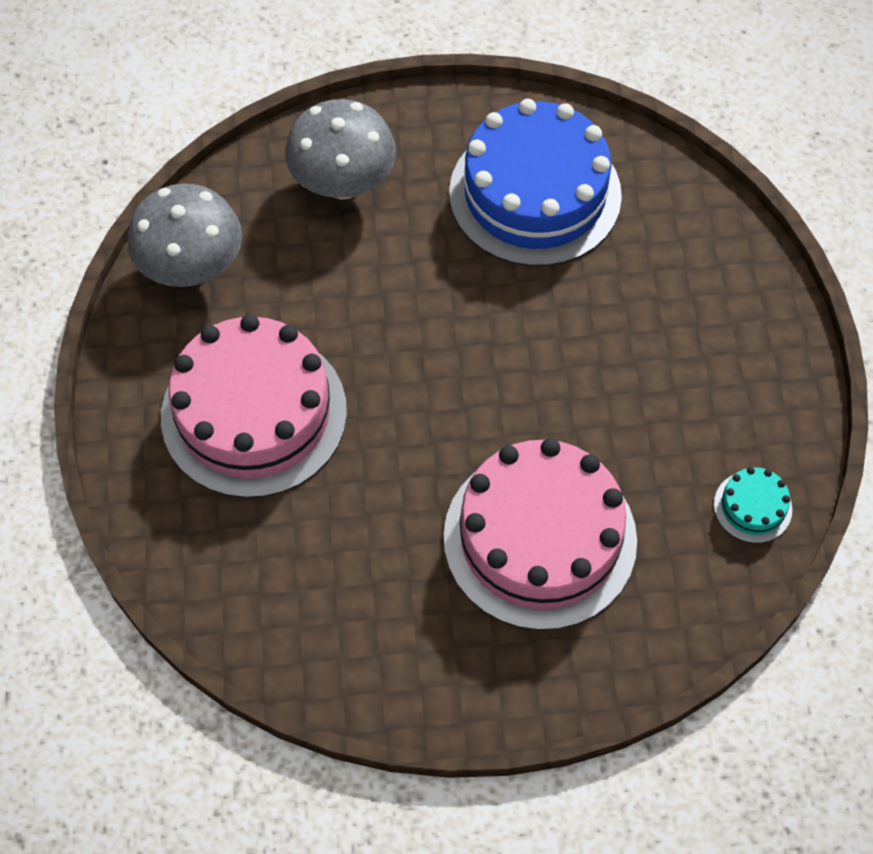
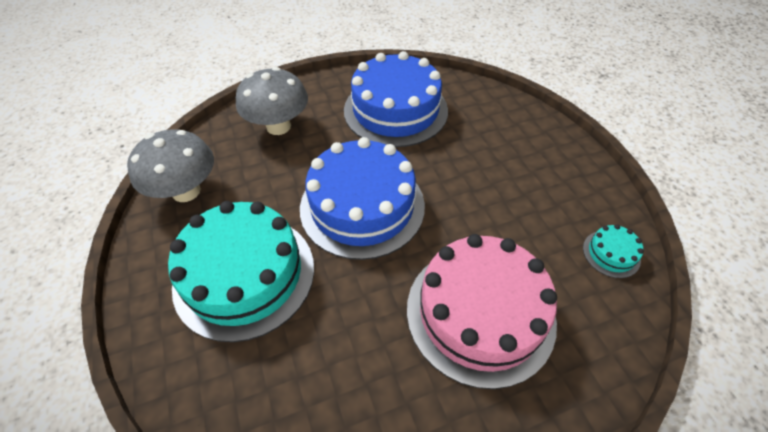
camera: 15 degrees left, 10 degrees down
pink cake [161,314,347,498] -> turquoise cake [168,201,314,342]
none -> blue cake [300,137,425,260]

